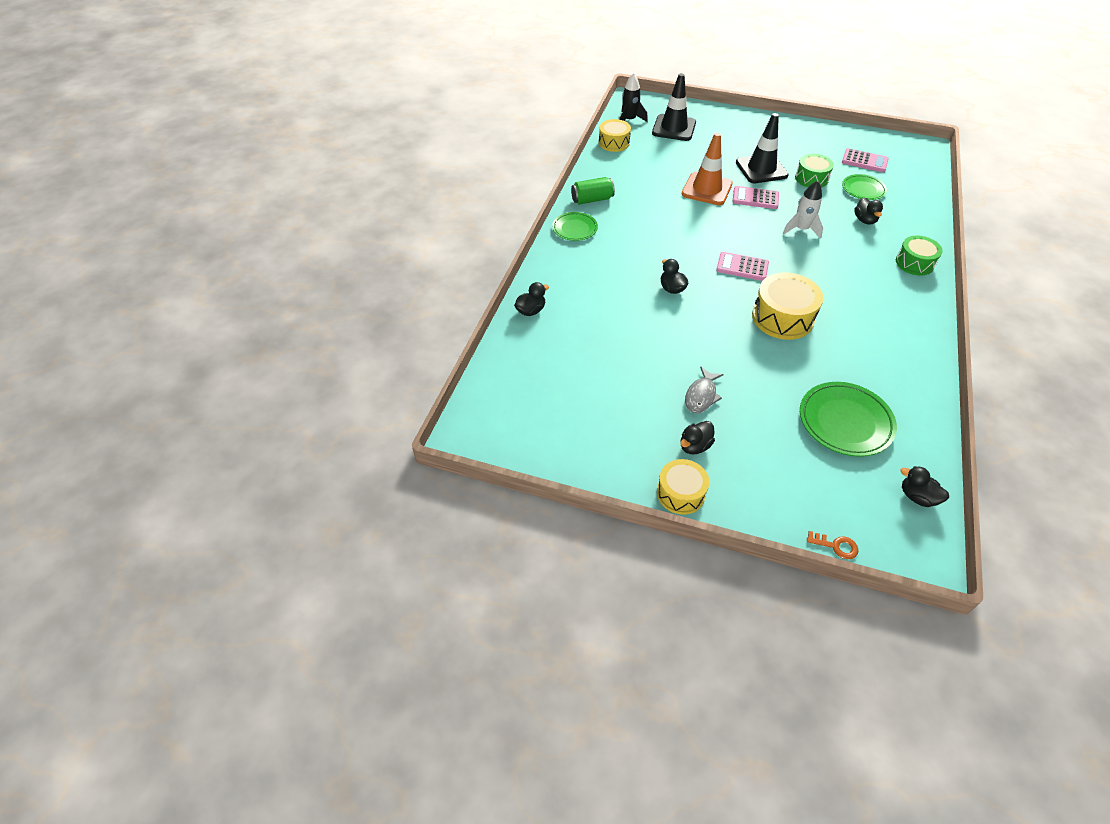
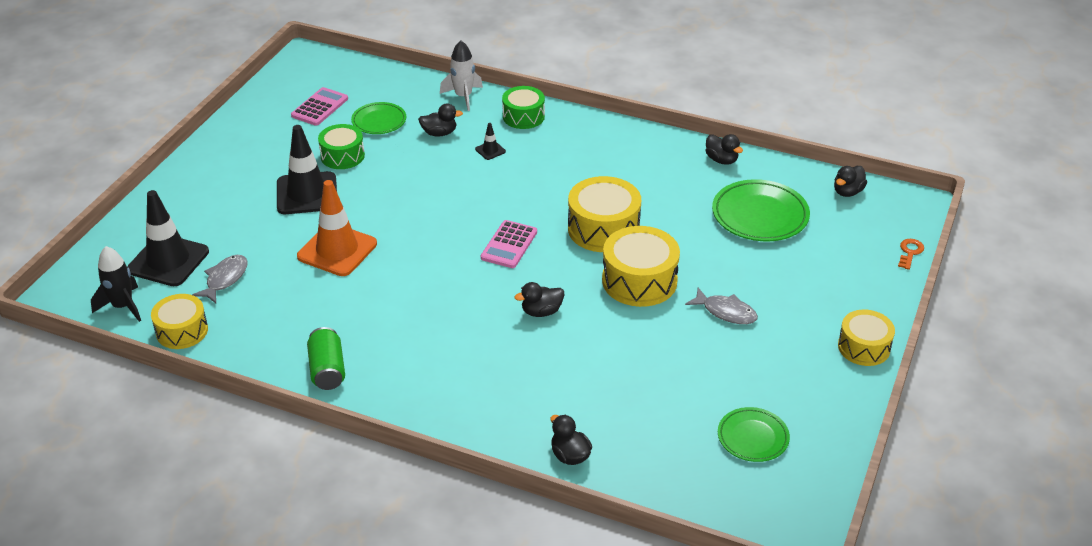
camera: 85 degrees left, 10 degrees down
green plate [552,212,598,241] -> green plate moved to [718,407,790,462]
black duck [680,421,715,455] -> black duck moved to [706,134,743,165]
pink calculator [732,186,779,209] -> none
white rocket [782,181,823,239] -> white rocket moved to [440,40,483,111]
none -> grey fish [192,255,248,303]
none -> black traffic cone [475,123,506,160]
none -> yellow drum [602,226,680,307]

